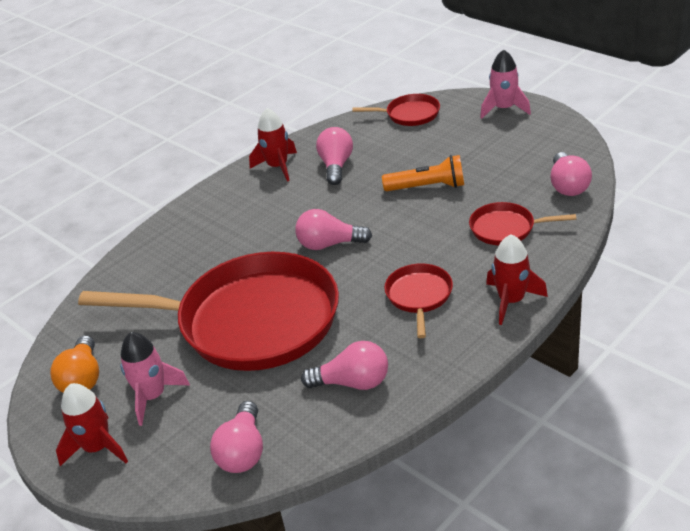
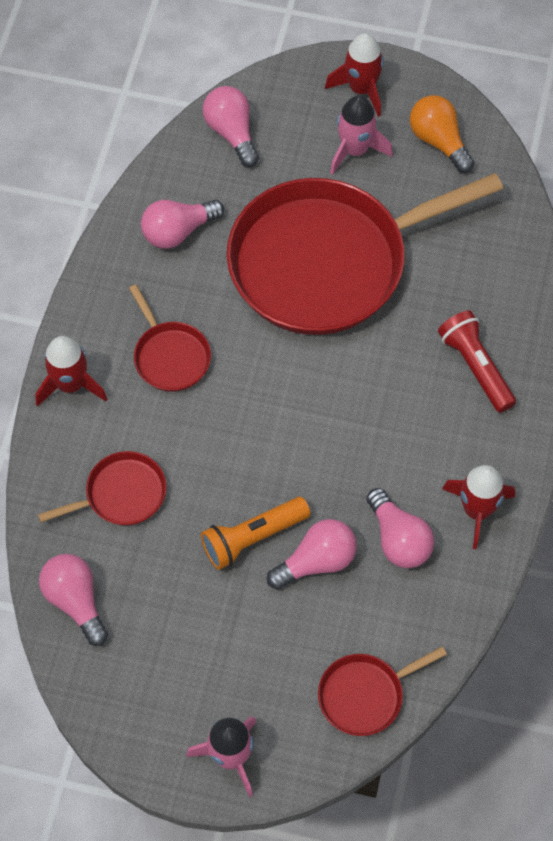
camera: 145 degrees right, 25 degrees up
pink light bulb [295,209,372,250] -> pink light bulb moved to [267,519,357,590]
none -> red flashlight [438,310,516,413]

